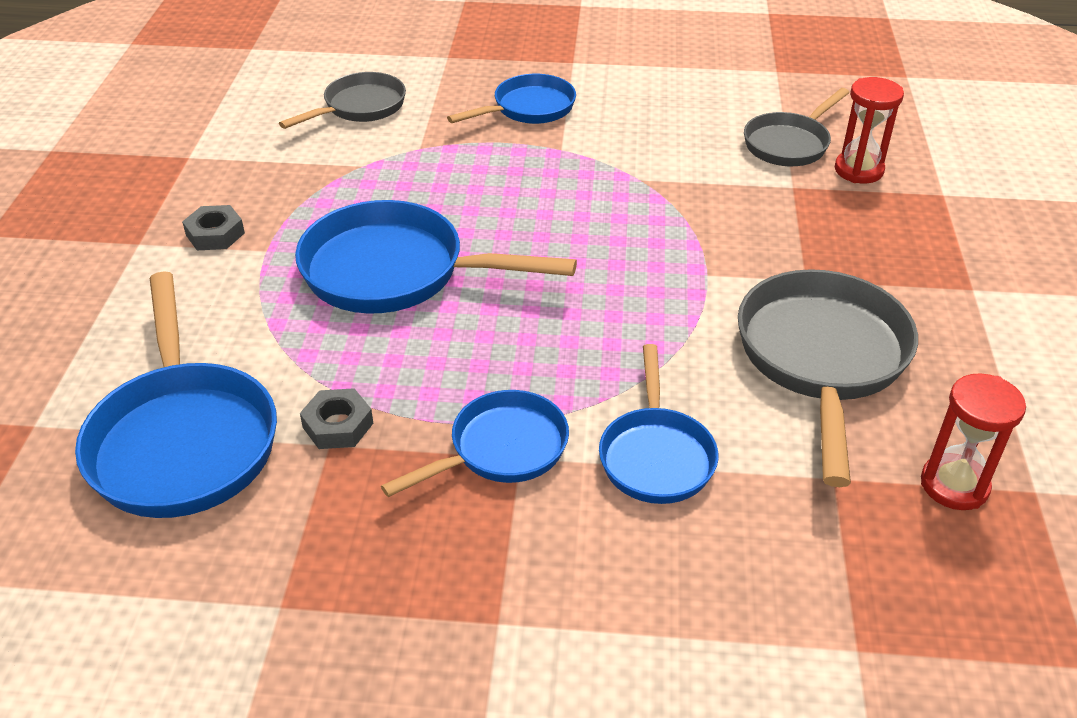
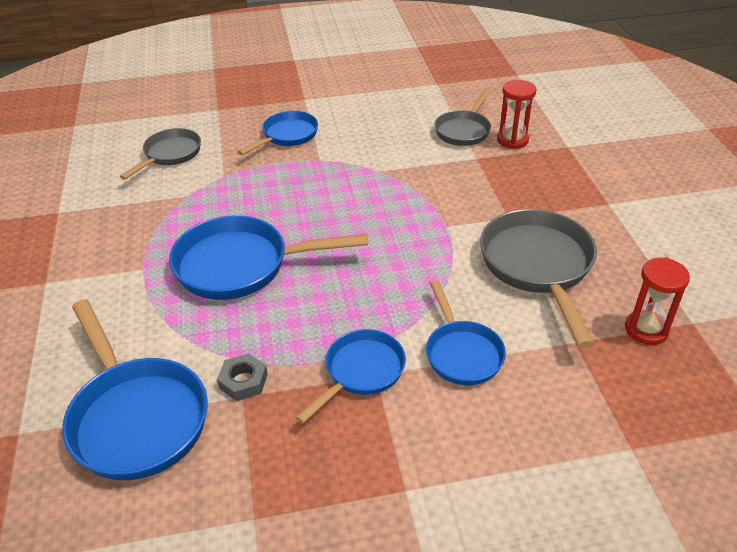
camera: 15 degrees left, 0 degrees up
grey nut [182,205,245,250] -> none

